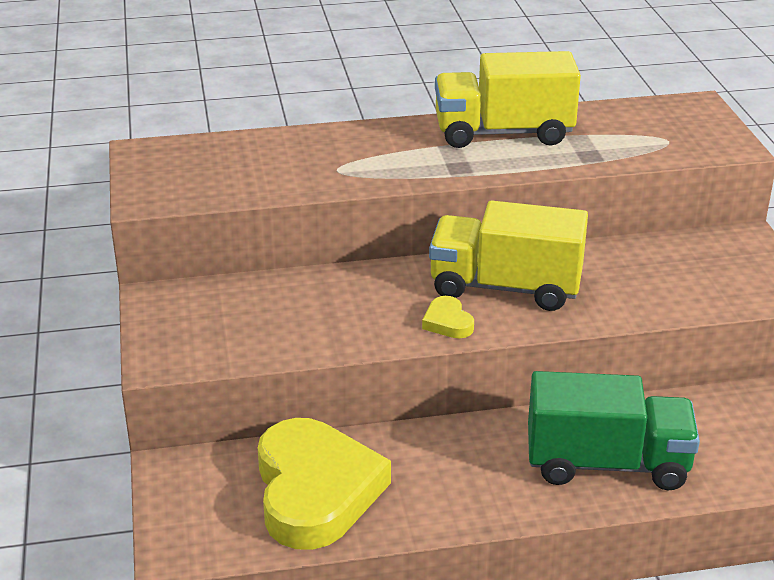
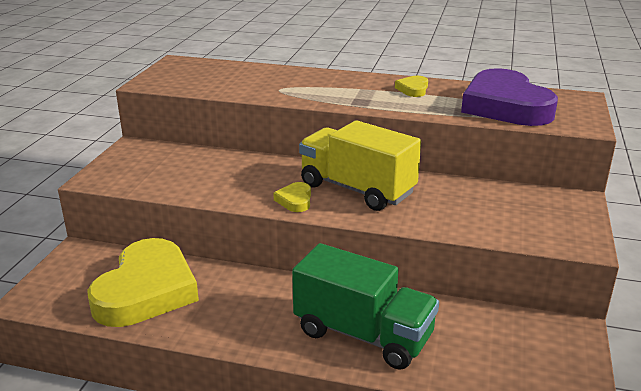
camera: 25 degrees right, 5 degrees down
yellow truck [435,51,581,148] -> yellow heart [395,76,428,97]
none -> purple heart [461,68,558,126]

